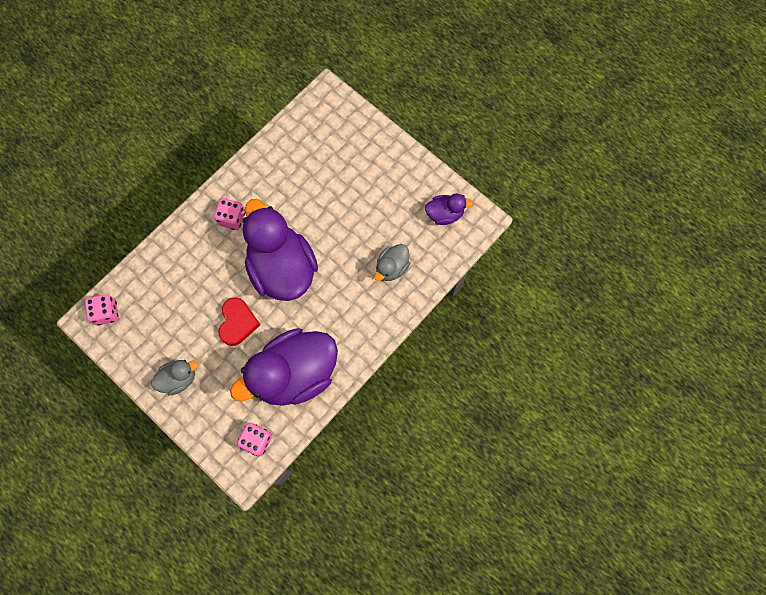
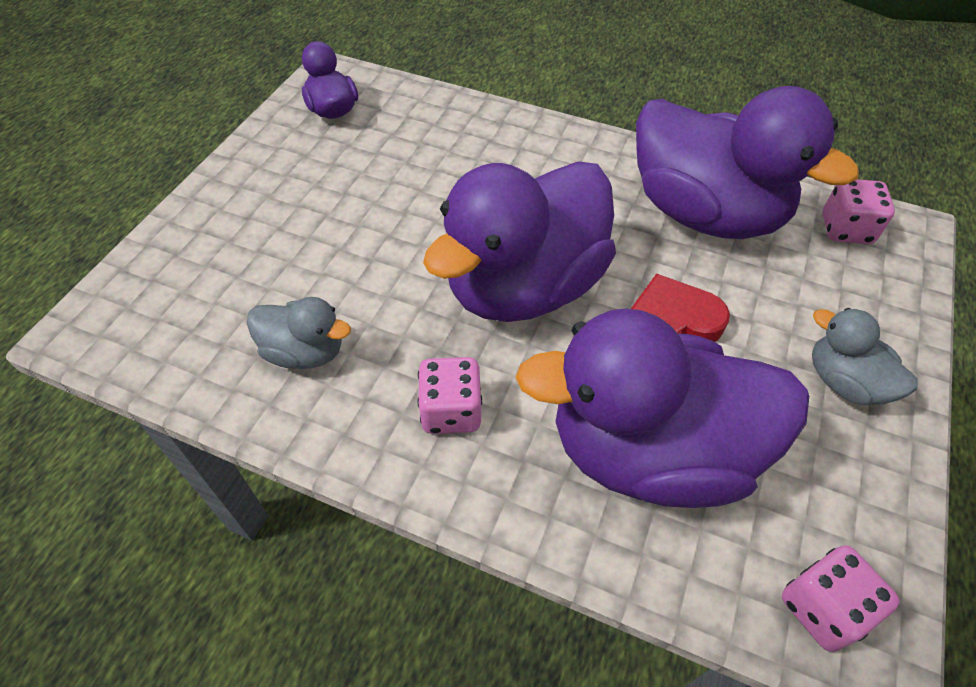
camera: 110 degrees left, 20 degrees down
grey duck [375,244,410,281] -> grey duck moved to [247,297,351,369]
none -> purple duck [516,308,809,508]

